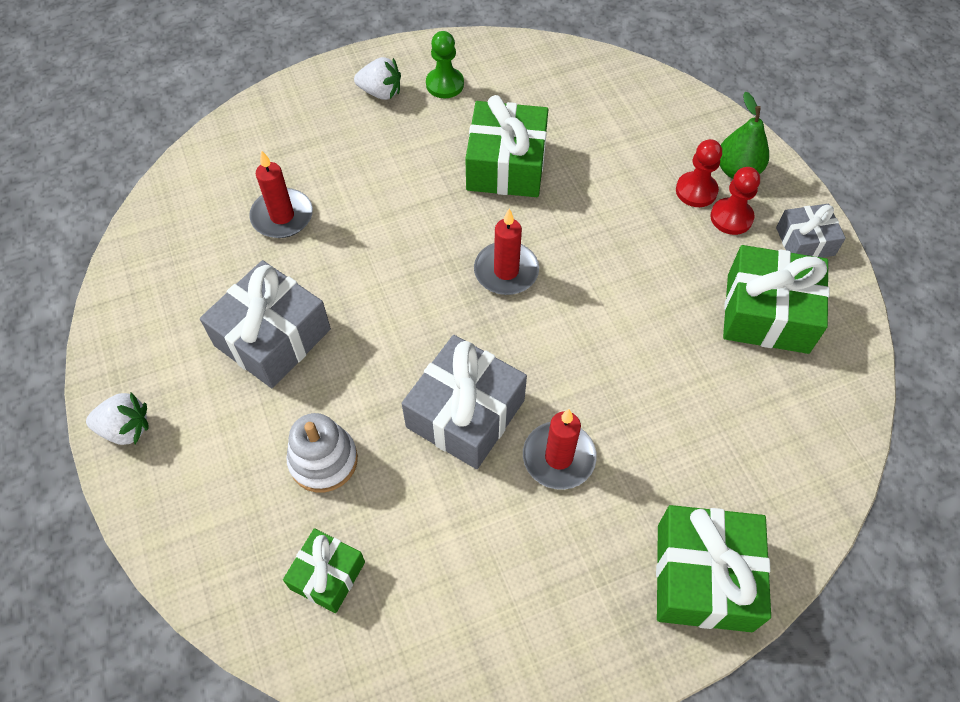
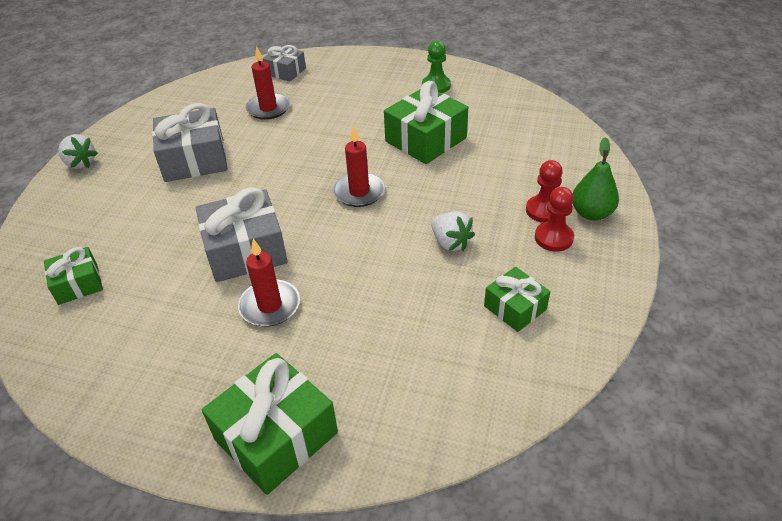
camera: 40 degrees right, 15 degrees down
white stacking toy [286,413,358,492] -> none
white strawberry [354,57,401,100] -> white strawberry moved to [431,212,475,251]
green gift [723,245,830,354] -> green gift [484,267,550,332], size x0.58
grey gift [776,204,846,258] -> grey gift moved to [262,45,306,82]

